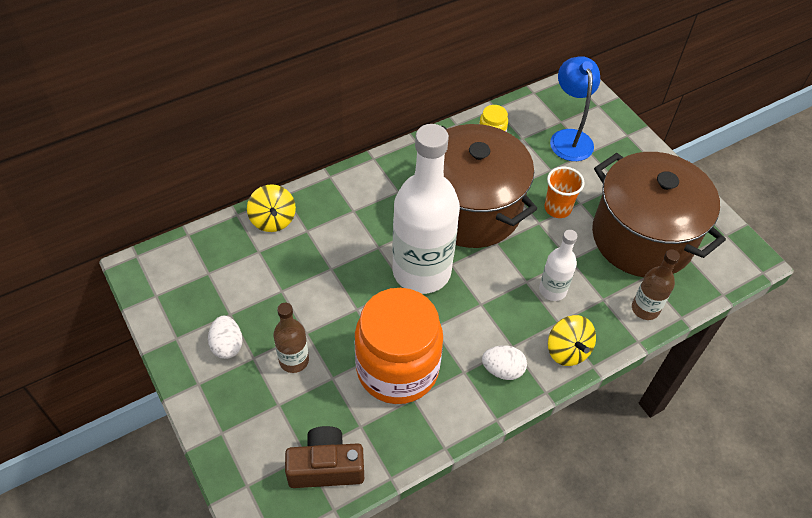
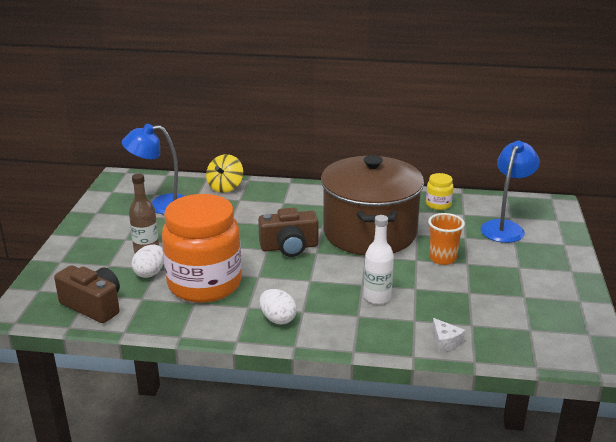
camera: 40 degrees right, 25 degrees down
white egg [208,316,243,359] -> white egg moved to [131,245,164,278]
white bottle [392,124,460,294] -> brown camera [258,208,319,257]
yellow spinning top [548,315,596,366] -> none
brown pot [592,152,726,277] -> none
brown bottle [632,249,680,320] -> white cheese [432,318,465,352]
none -> blue lamp [122,124,184,215]

